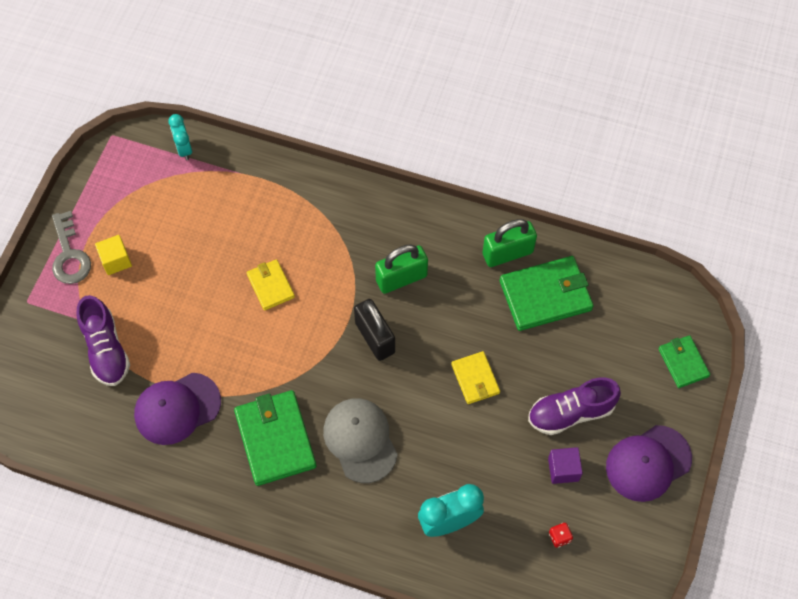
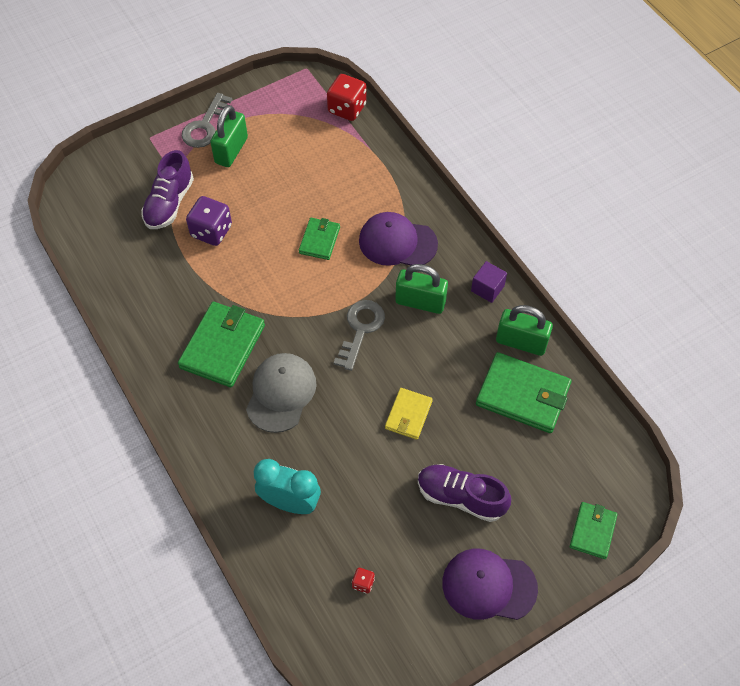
camera: 40 degrees right, 5 degrees down
yellow cube [95,235,132,275] -> green padlock [210,105,248,167]
purple cap [134,373,221,445] -> purple cap moved to [359,212,438,266]
turquoise clock [168,114,192,160] -> red dice [327,74,366,121]
yellow wallet [247,259,295,311] -> green wallet [299,218,340,260]
black padlock [354,299,395,361] -> grey key [334,300,385,371]
purple cube [548,447,583,484] -> purple cube moved to [471,261,507,303]
none -> purple dice [186,196,232,246]

